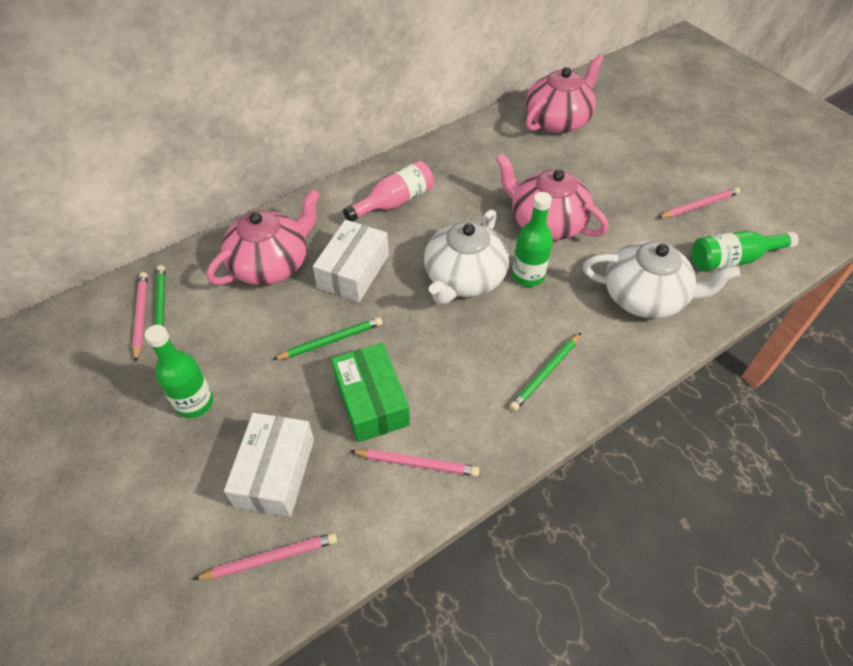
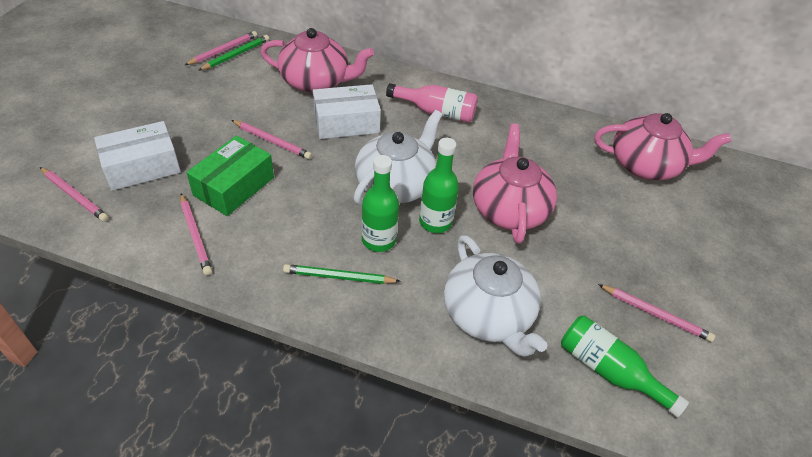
camera: 50 degrees right, 5 degrees down
green bottle [145,325,213,418] -> green bottle moved to [361,155,399,252]
green pencil [272,317,383,360] -> pink pencil [231,120,312,159]
white teapot [424,210,510,305] -> white teapot turned 135 degrees clockwise [354,110,442,206]

